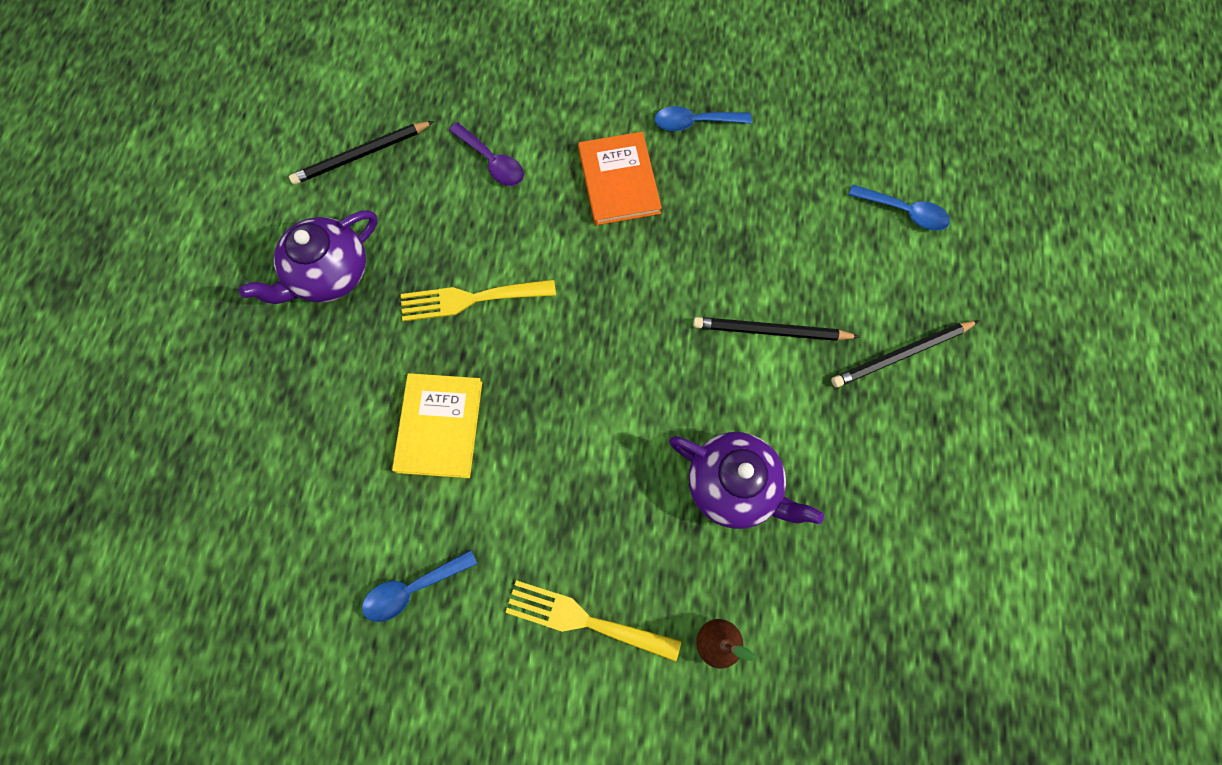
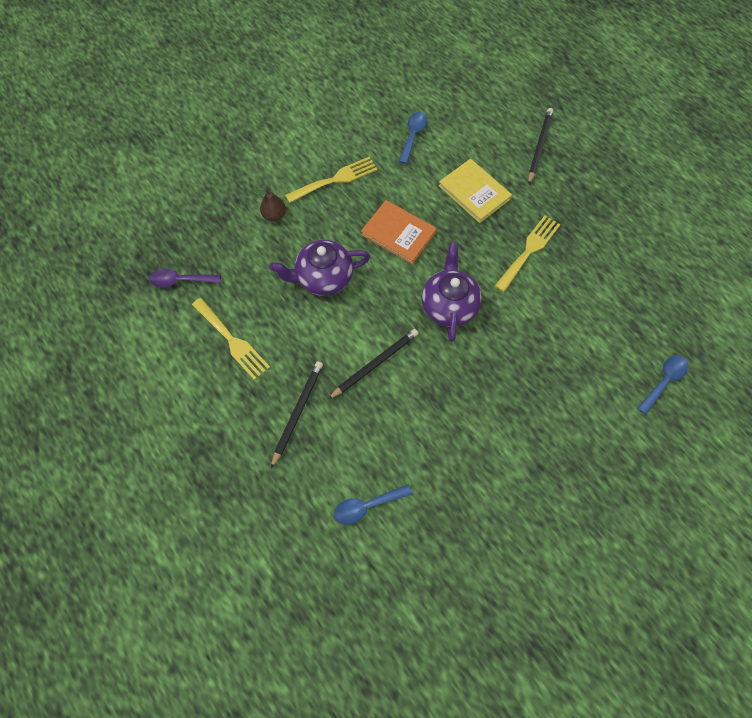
camera: 135 degrees right, 5 degrees down
purple teapot [239,210,377,304] -> purple teapot moved to [421,242,482,342]
black pencil [289,121,434,185] -> black pencil moved to [528,108,553,184]
purple spoon [449,122,524,186] -> purple spoon moved to [149,269,221,287]
orange book [578,132,662,225] -> orange book moved to [361,200,437,264]
blue spoon [654,106,752,131] -> blue spoon moved to [637,355,688,415]
none -> yellow fork [192,298,270,380]

